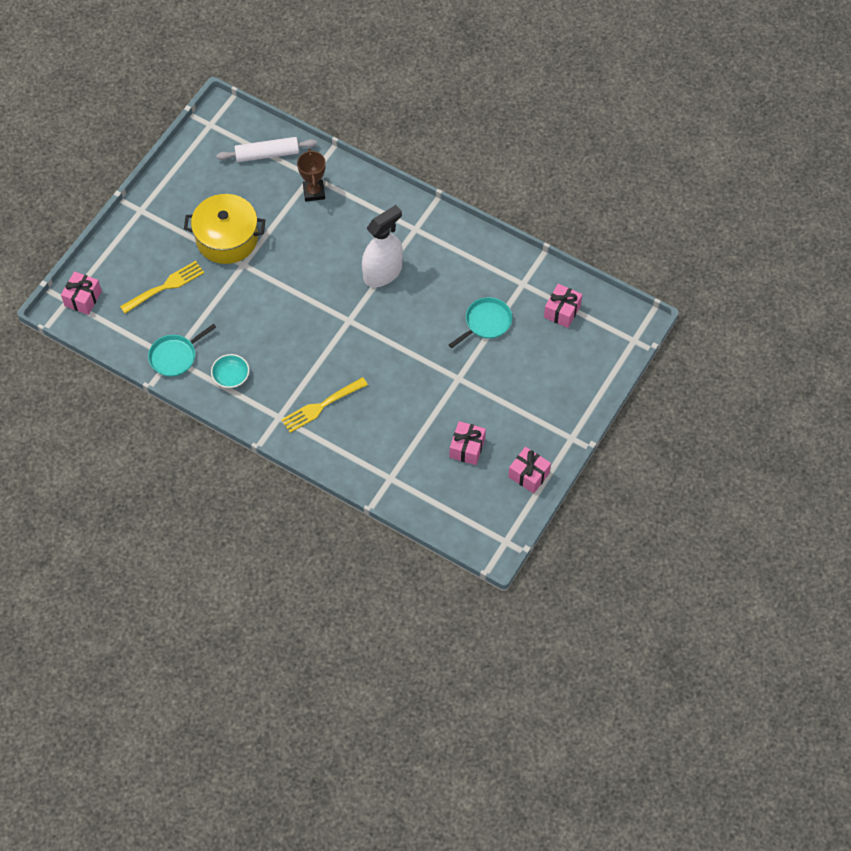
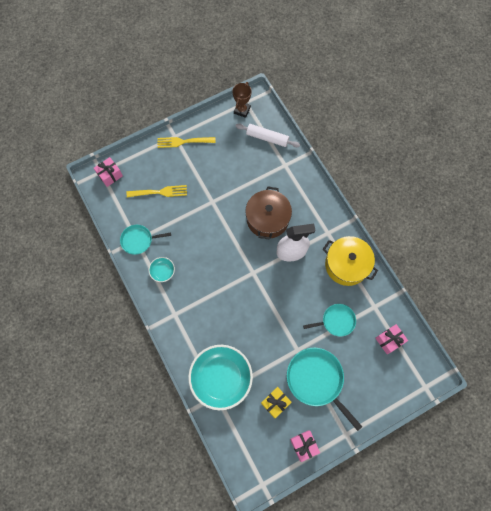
camera: 30 degrees right, 10 degrees up
yellow pot [184,194,265,264] -> yellow pot moved to [323,236,378,286]
yellow fork [281,377,368,433] -> yellow fork moved to [158,137,216,148]
brown trophy [297,148,326,202] -> brown trophy moved to [232,82,252,118]
pink gift [449,421,486,465] -> yellow gift [261,387,292,418]
none -> turquoise bowl [188,345,253,410]
none -> brown pot [245,186,292,240]
none -> turquoise pan [287,348,362,431]

